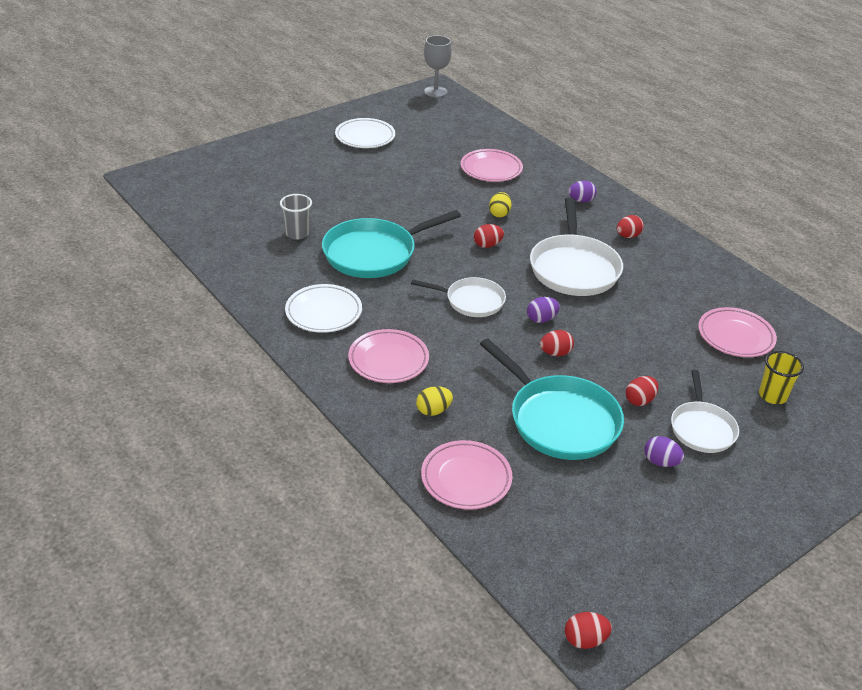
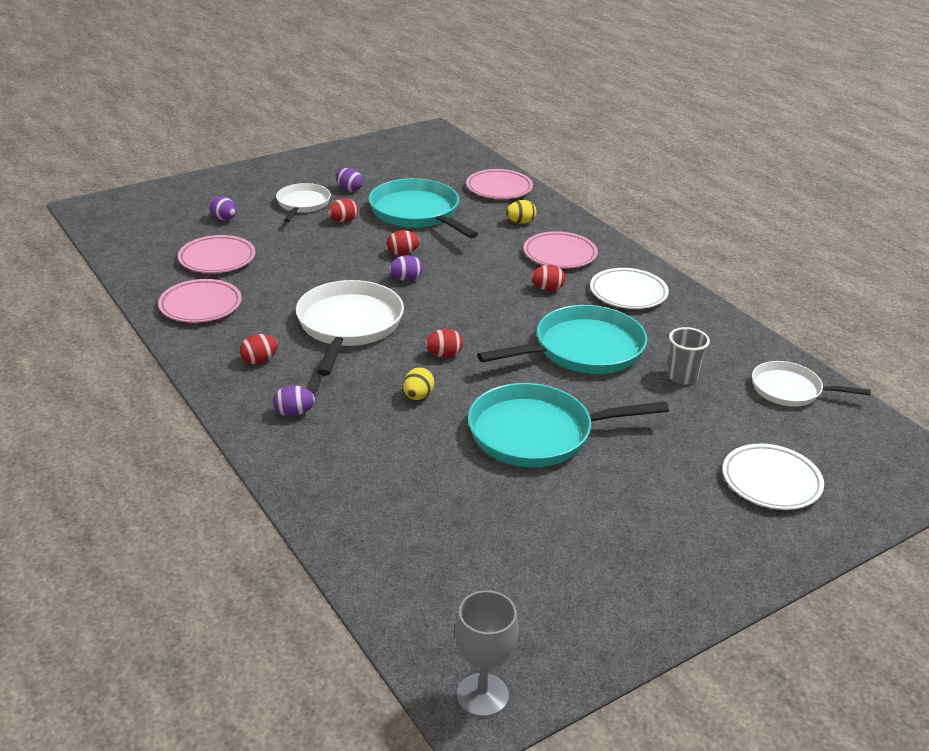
camera: 175 degrees left, 5 degrees down
white plate [335,118,395,148] -> white plate moved to [723,443,824,510]
white pan [411,277,506,317] -> white pan moved to [752,361,871,407]
pink plate [460,149,523,182] -> pink plate moved to [158,279,242,323]
red egg [565,612,612,649] -> red egg moved to [531,265,565,291]
yellow cup [759,351,804,404] -> purple egg [209,196,236,220]
none -> turquoise pan [468,383,669,467]

